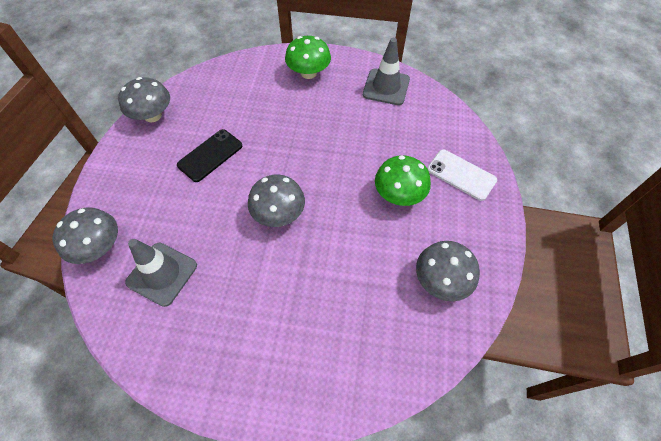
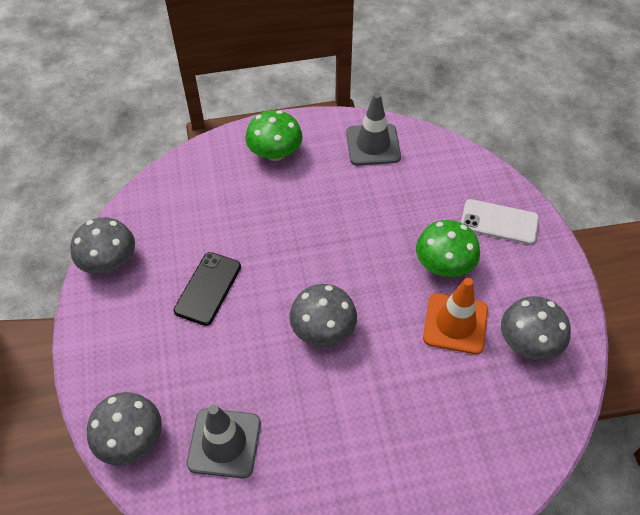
camera: 20 degrees left, 5 degrees down
none -> orange traffic cone [423,278,488,354]

